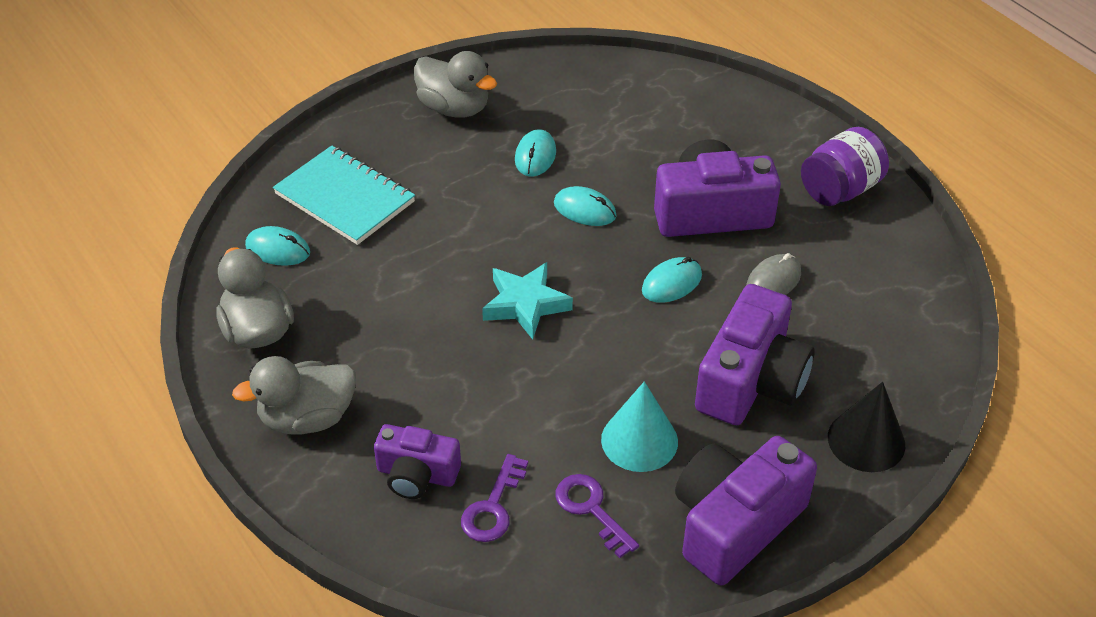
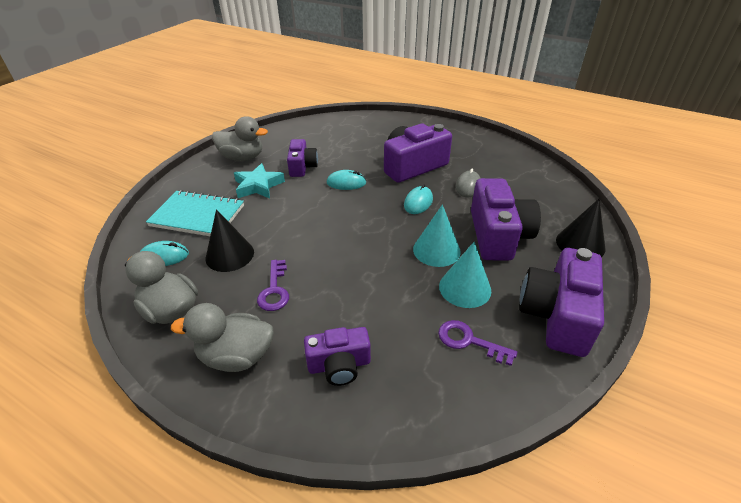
camera: 25 degrees left, 5 degrees down
grey duck [232,356,356,434] -> grey duck turned 45 degrees clockwise [171,303,274,372]
purple key [461,454,528,542] -> purple key moved to [257,260,289,311]
turquoise star [482,262,573,339] -> turquoise star moved to [234,163,285,199]
turquoise mouse [515,129,556,176] -> purple camera [287,139,318,177]
purple jar [801,127,889,206] -> none
none -> black cone [206,209,254,272]
none -> turquoise cone [413,204,461,267]

